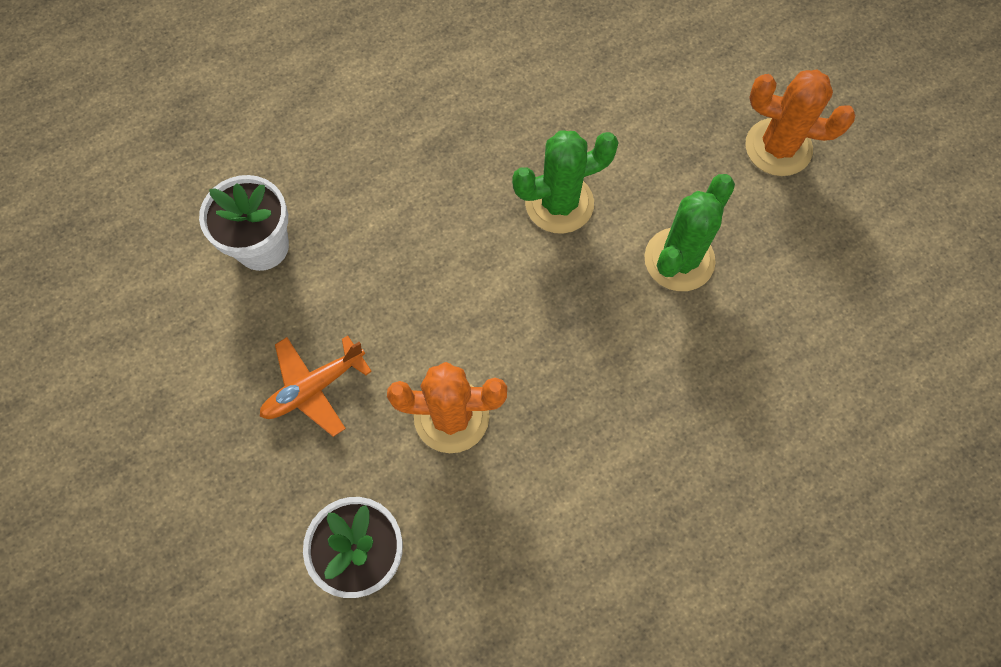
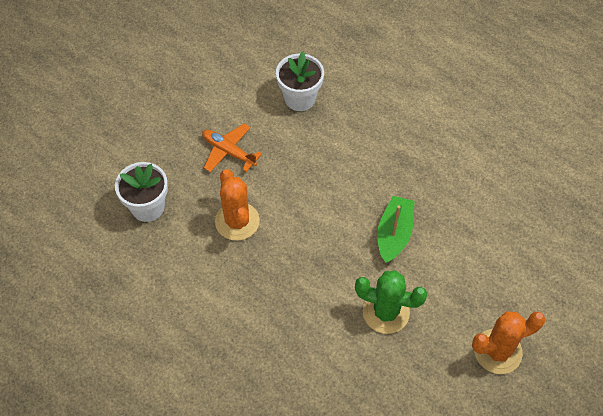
camera: 70 degrees right, 10 degrees down
green cactus [512,130,619,234] -> green boat [377,196,415,263]
orange cactus [745,70,855,176] -> orange cactus turned 75 degrees clockwise [472,311,545,374]

